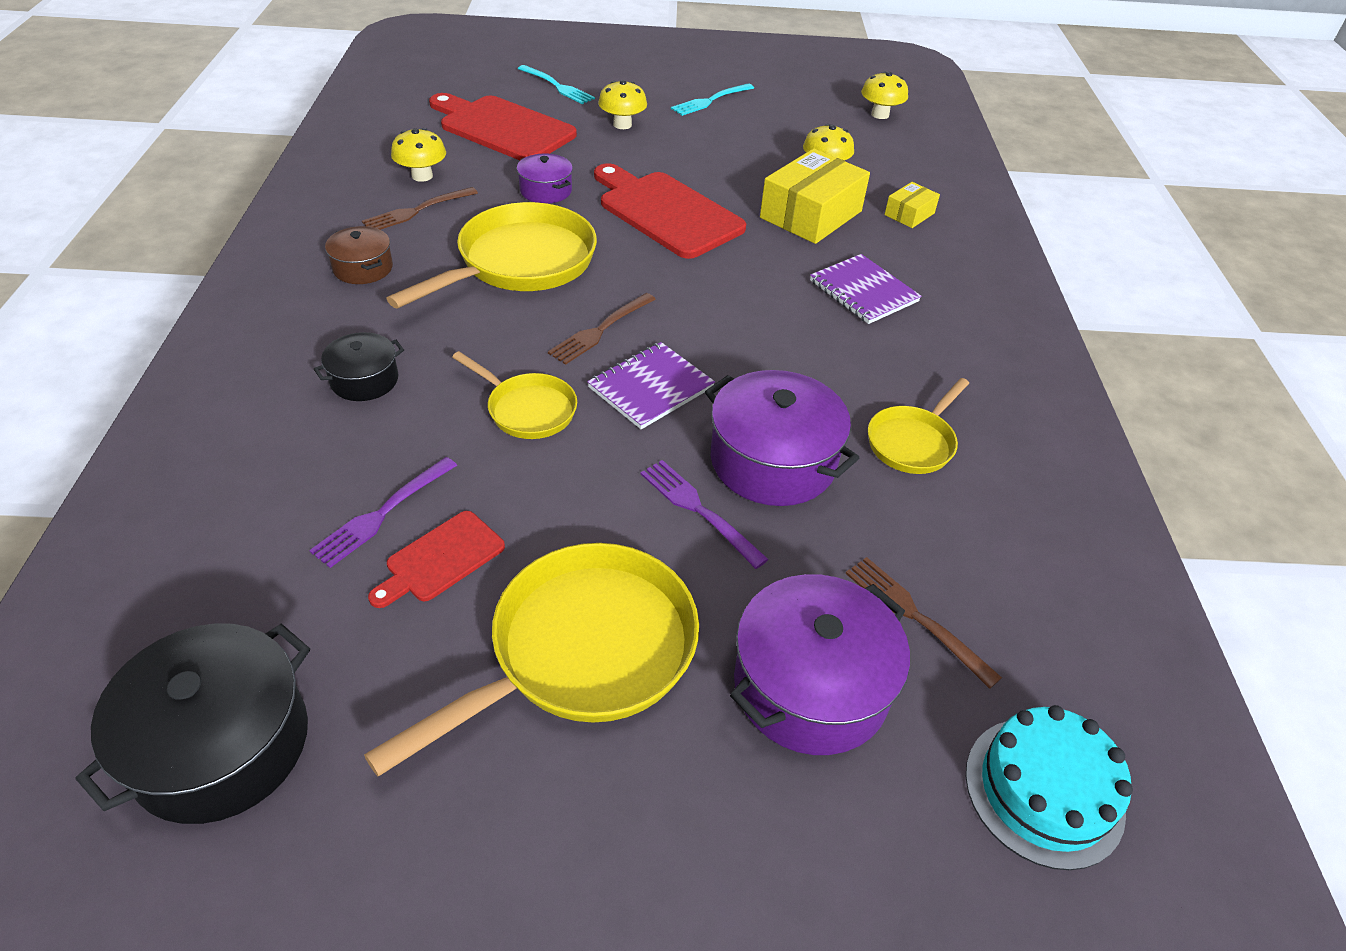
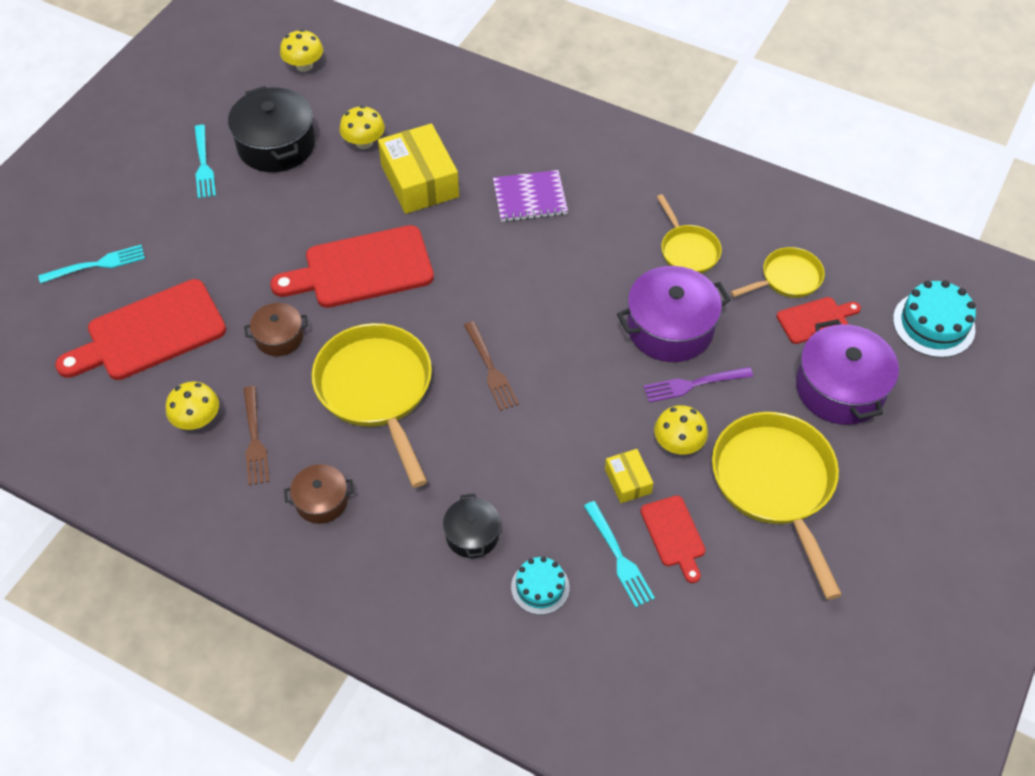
camera: 60 degrees left, 10 degrees up
black pot [76,623,310,824] -> black pot moved to [228,86,315,172]
purple fork [309,457,457,568] -> turquoise fork [584,501,655,607]
yellow pan [452,351,577,439] -> yellow pan moved to [731,247,825,298]
purple pot [517,153,573,203] -> brown pot [244,303,309,356]
purple notebook [587,342,715,429] -> none
yellow mushroom [598,80,647,129] -> yellow mushroom moved to [654,405,708,455]
brown fork [845,557,1002,689] -> red cutting board [777,297,861,344]
yellow box [884,182,940,228] -> yellow box moved to [605,449,653,503]
none -> turquoise cake [511,557,570,615]

